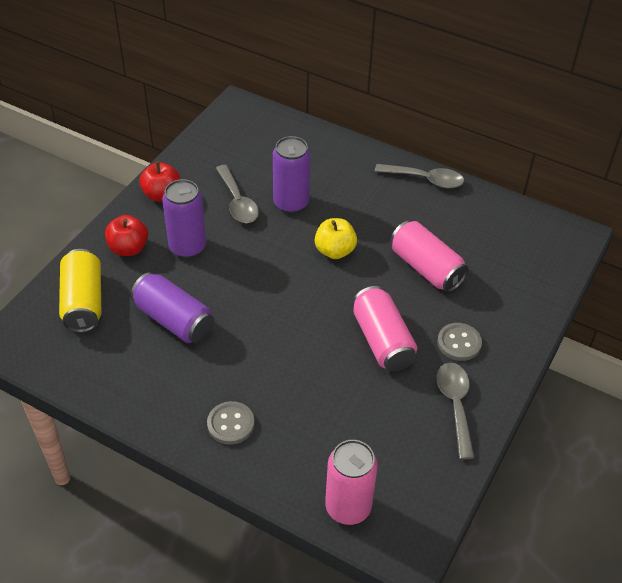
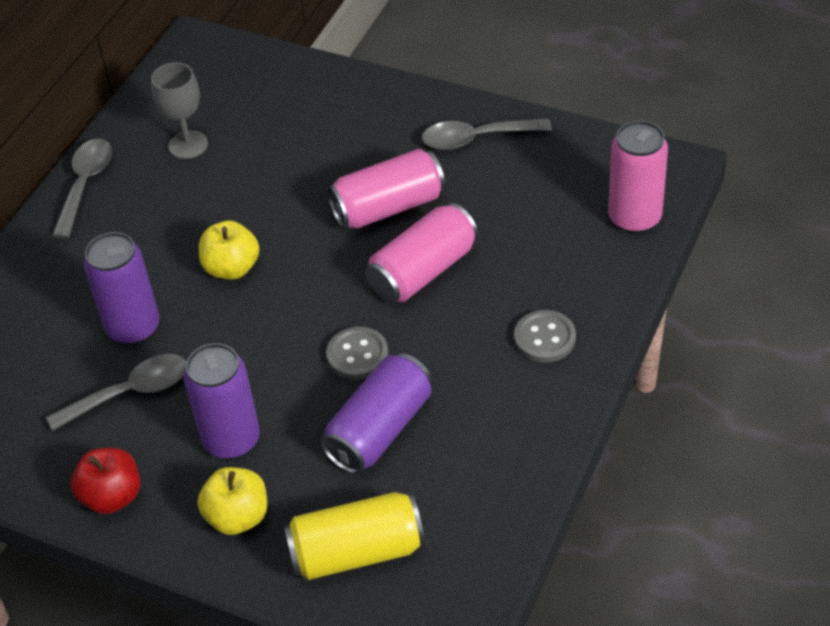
camera: 90 degrees left, 0 degrees up
red apple [105,215,148,256] -> yellow apple [198,467,267,535]
pink can [390,221,469,292] -> pink can moved to [365,203,478,303]
grey button [437,323,482,361] -> grey button moved to [326,326,389,380]
none -> grey goblet [151,62,208,159]

